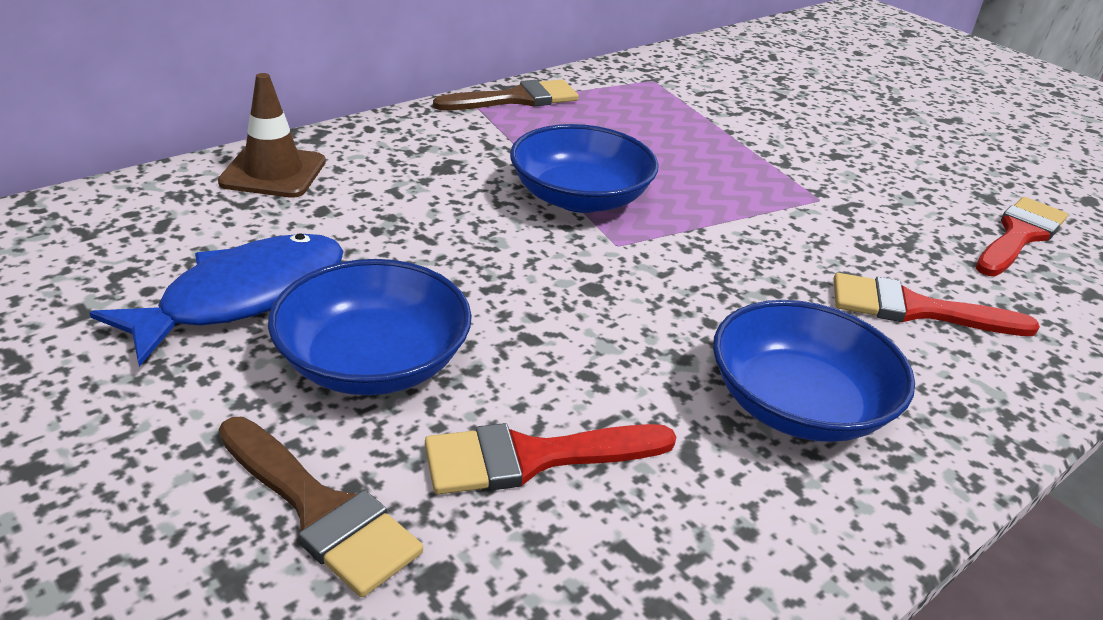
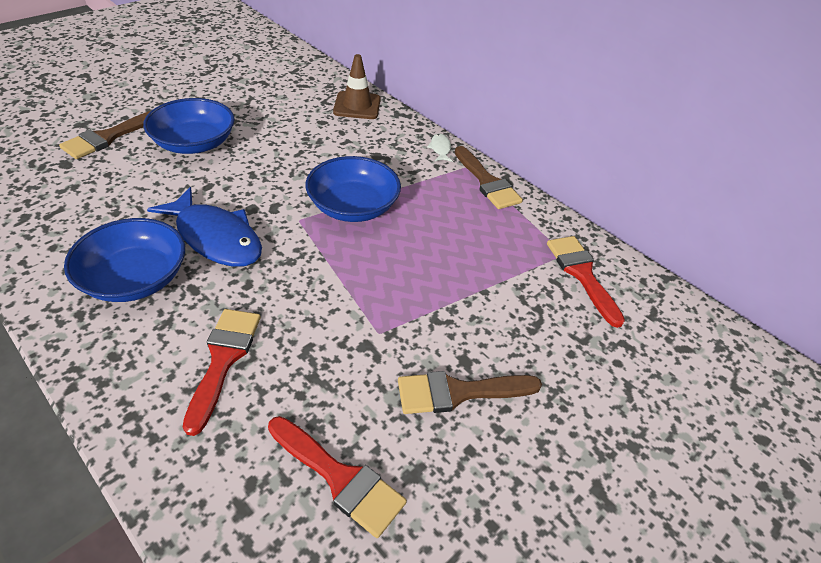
camera: 85 degrees right, 10 degrees up
blue fish [90,233,344,367] -> blue fish moved to [147,187,262,267]
red brush [425,423,676,494] -> red brush moved to [547,236,625,328]
none -> brown brush [398,371,542,414]
none -> white fish [427,133,453,162]

